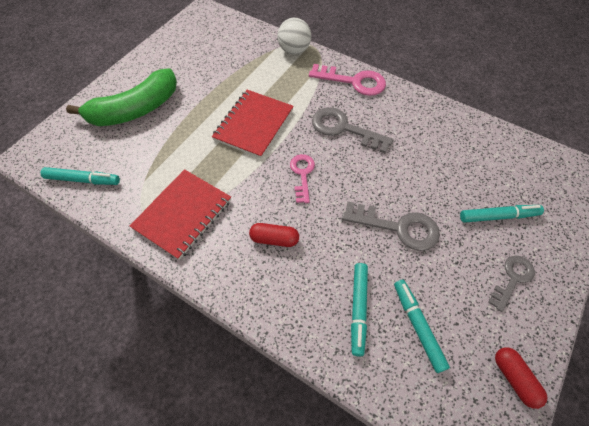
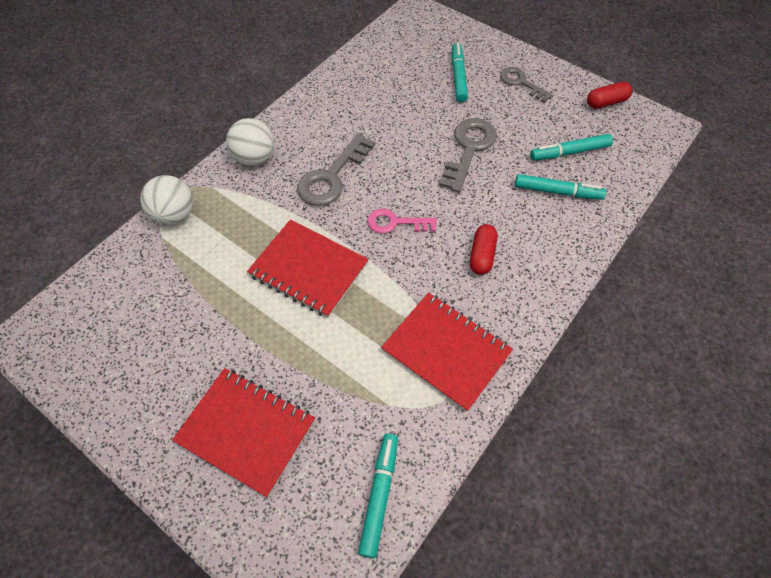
camera: 85 degrees left, 0 degrees up
green banana [66,68,177,126] -> red notebook [172,368,315,497]
pink key [309,64,386,96] -> white ball [226,118,274,166]

